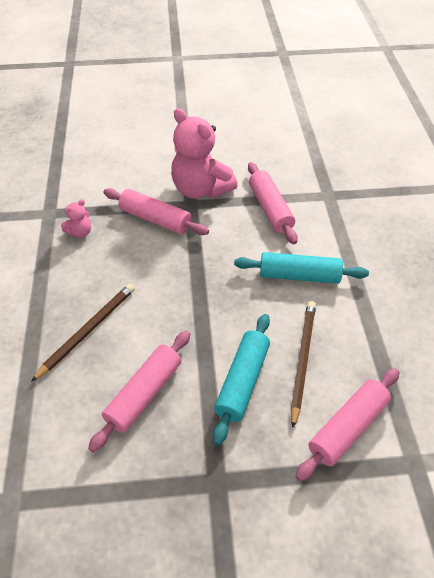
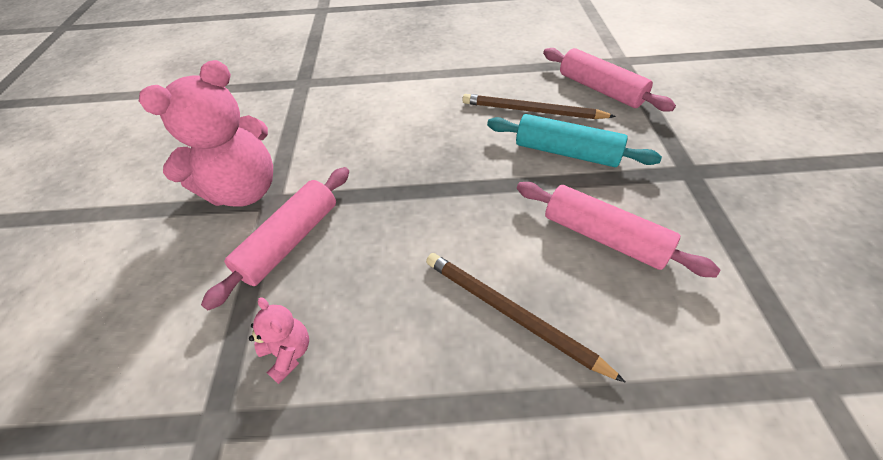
camera: 85 degrees left, 0 degrees up
turquoise rolling pin [234,252,369,284] -> none
pink rolling pin [248,162,298,244] -> none

